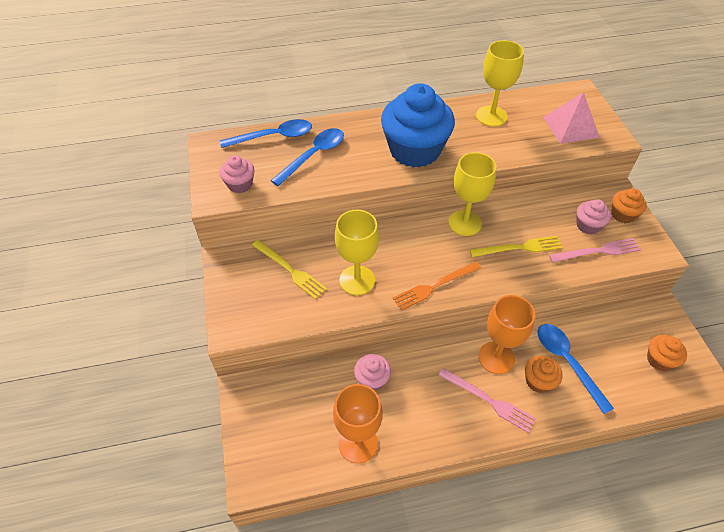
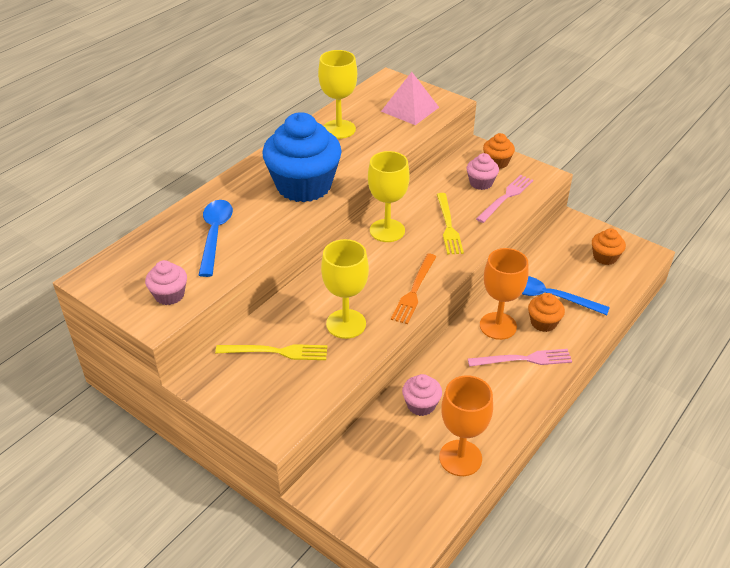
camera: 40 degrees left, 10 degrees down
blue spoon [220,119,312,148] -> none
yellow fork [470,236,563,257] -> yellow fork turned 135 degrees clockwise [437,193,464,255]

